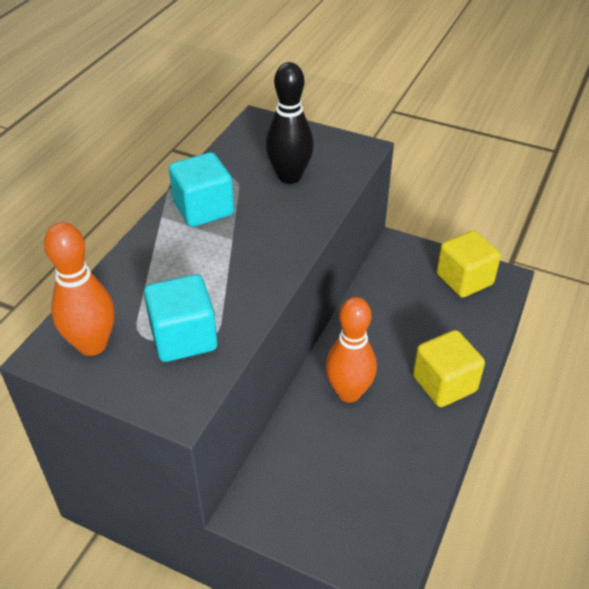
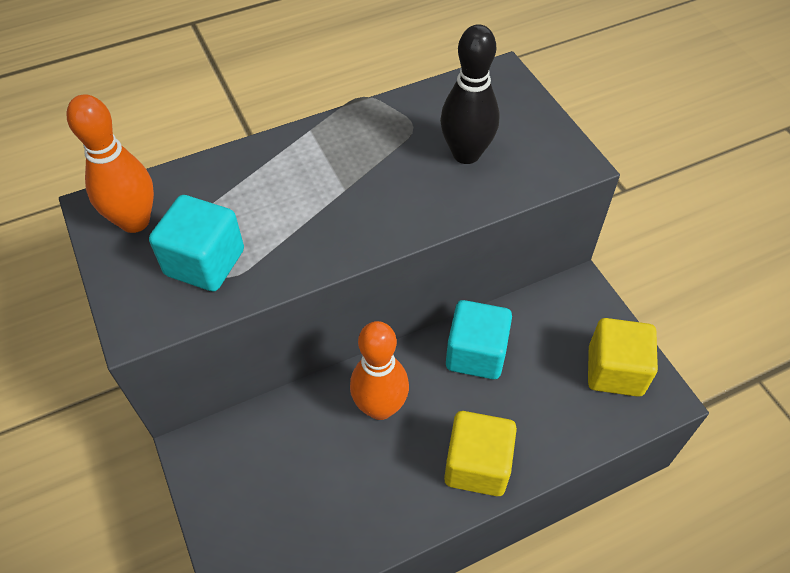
camera: 40 degrees right, 10 degrees up
turquoise cube [169,152,234,227] -> turquoise cube moved to [446,300,512,379]

